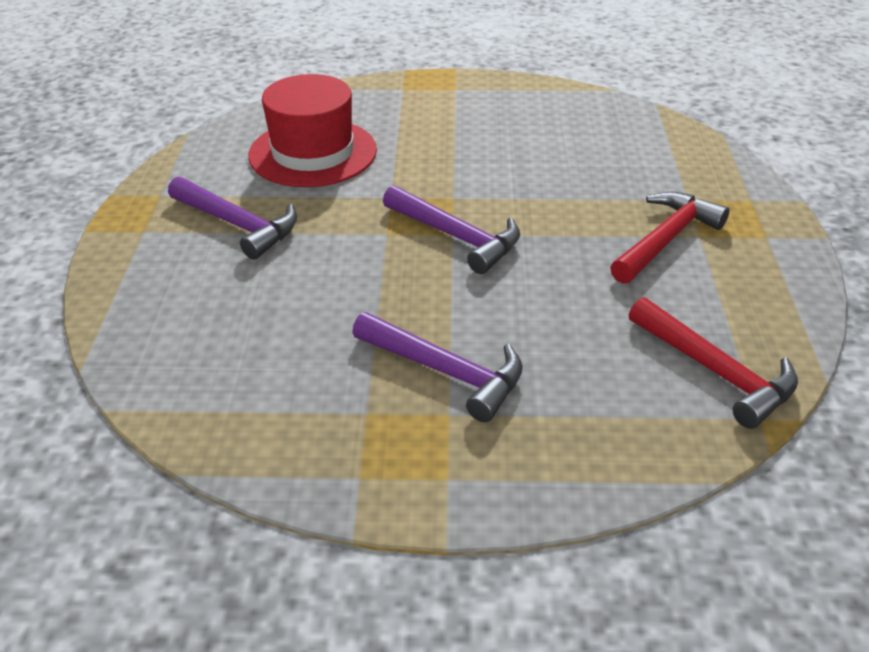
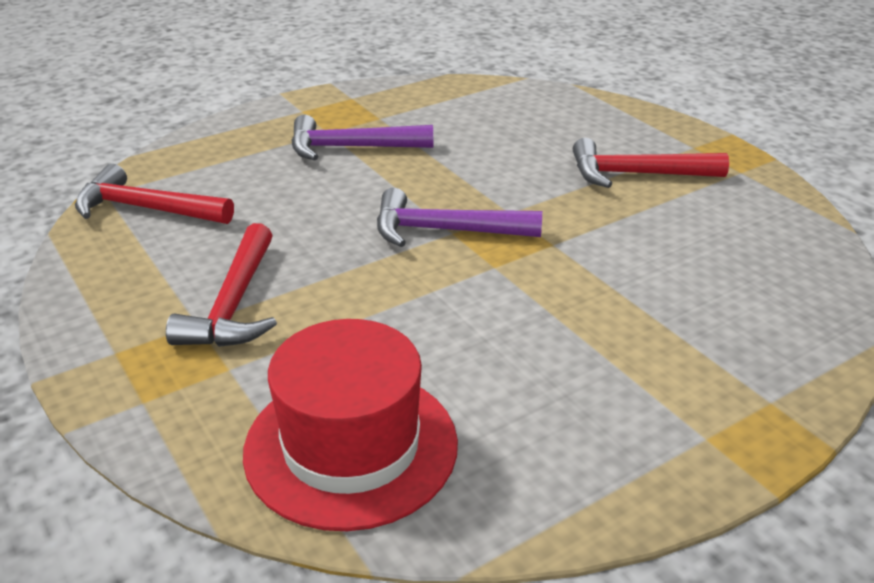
camera: 145 degrees right, 5 degrees down
purple hammer [168,177,297,260] -> red hammer [573,138,729,188]
red hat [248,74,377,187] -> red hat moved to [243,319,458,531]

